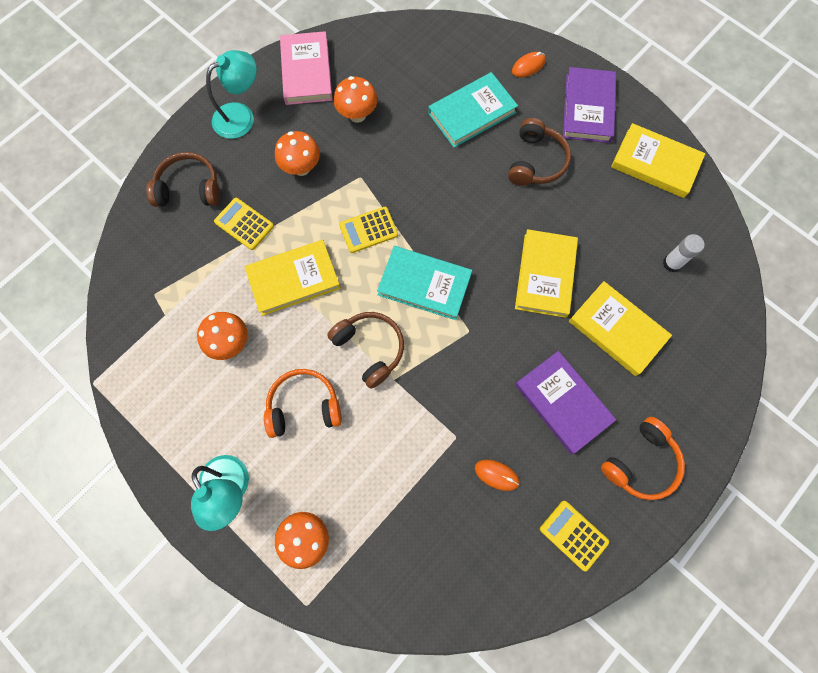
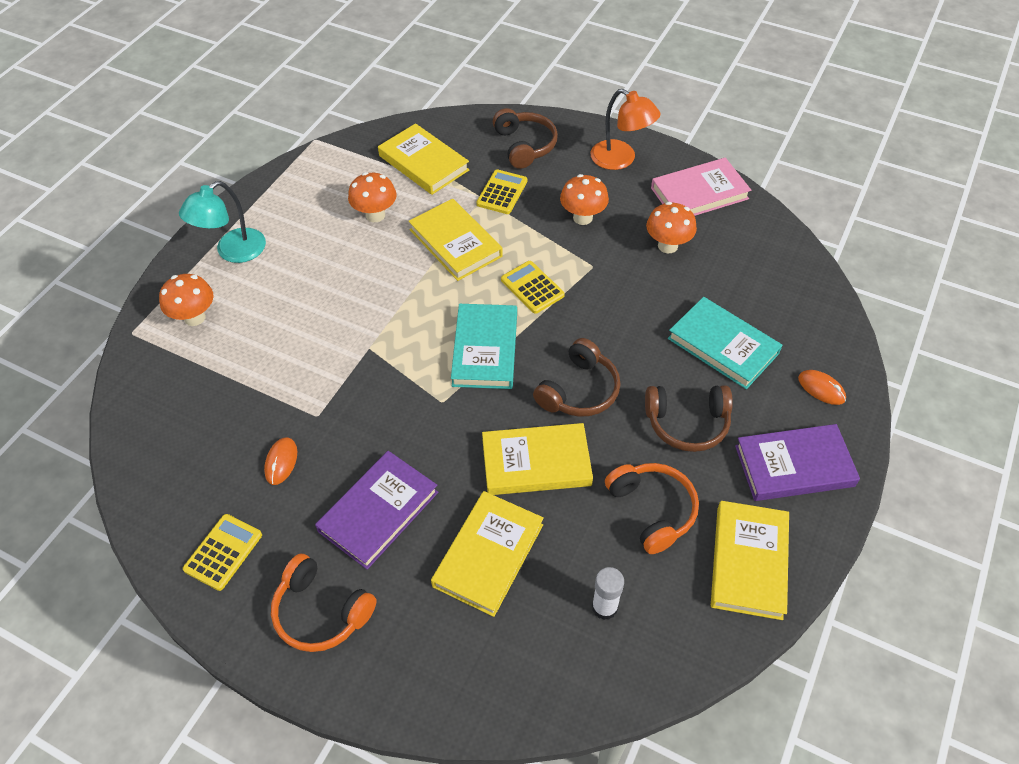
camera: 75 degrees right, 20 degrees down
turquoise lamp [206,50,257,139] -> orange lamp [591,89,660,170]
orange headphones [264,369,342,438] -> orange headphones moved to [605,463,699,554]
brown headphones [327,312,404,389] -> brown headphones moved to [533,338,621,417]
none -> yellow book [378,123,469,195]

